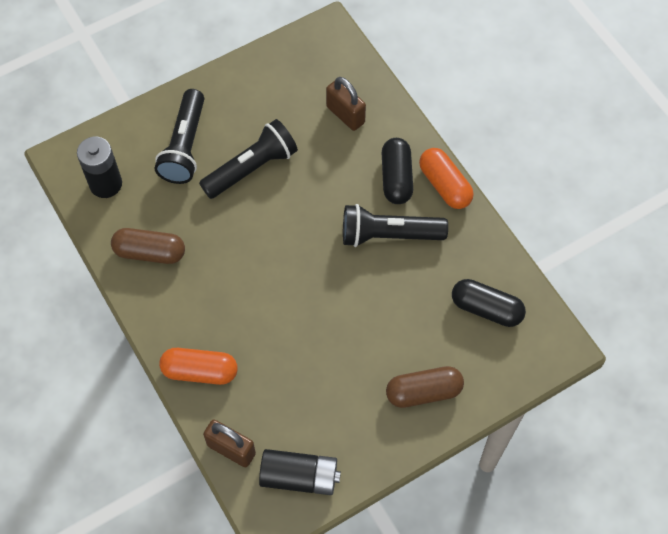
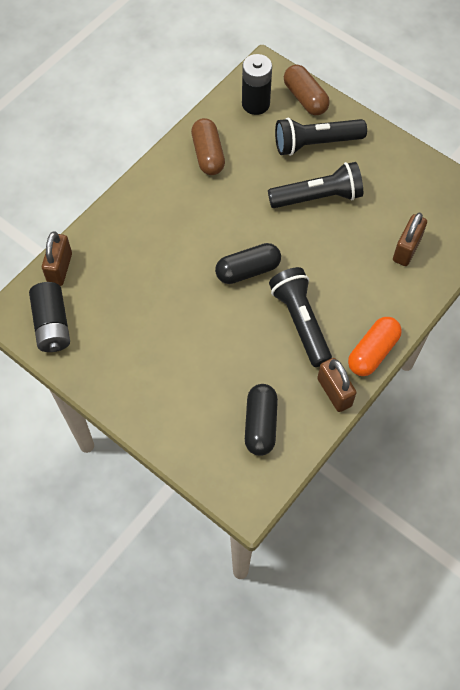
camera: 70 degrees right, 0 degrees up
orange capsule [159,348,238,385] -> none
black flashlight [199,119,298,199] -> black flashlight turned 45 degrees counterclockwise [268,162,363,208]
black capsule [382,138,413,204] -> black capsule moved to [215,243,281,284]
brown capsule [386,366,464,408] -> brown capsule moved to [284,65,330,115]
none -> brown padlock [317,358,357,412]

